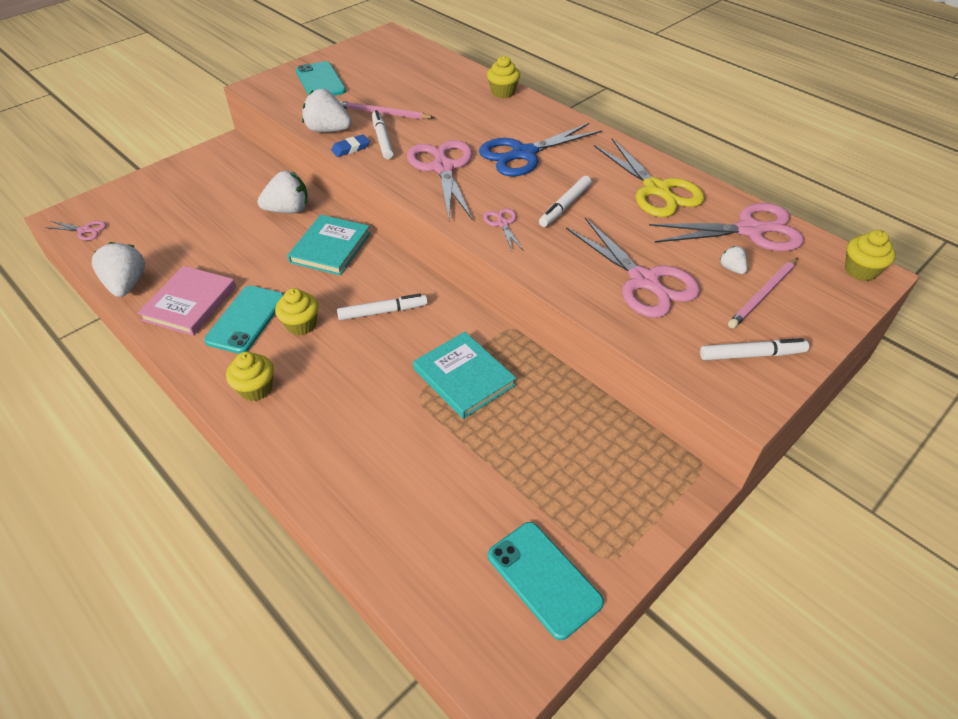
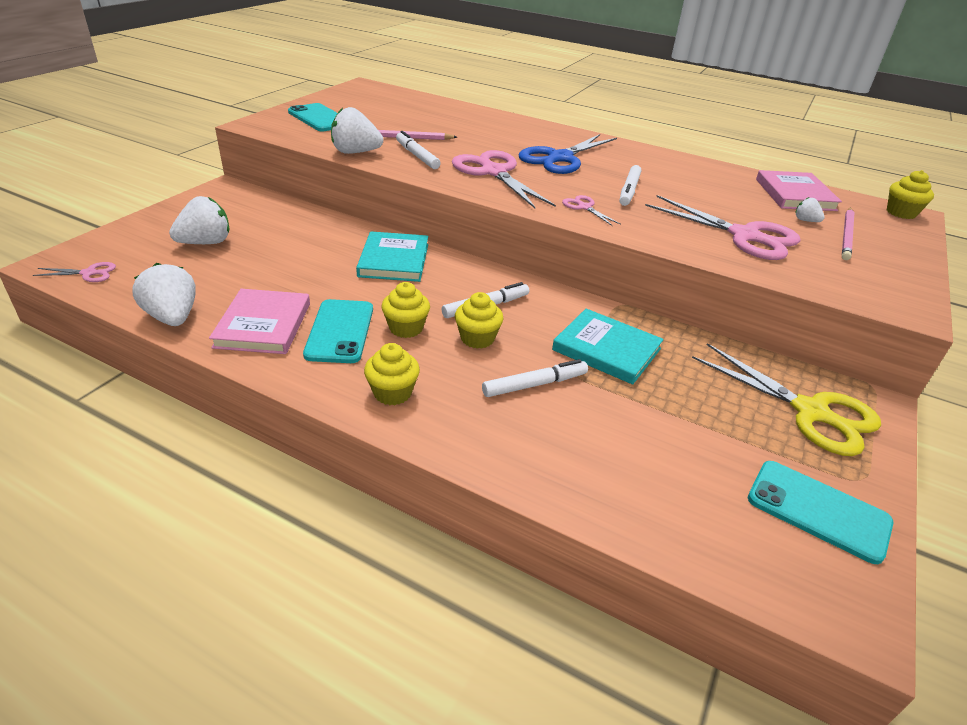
camera: 20 degrees left, 10 degrees down
white strawberry [258,171,308,213] -> white strawberry moved to [169,196,229,244]
blue eraser [331,134,370,157] -> none
yellow cupcake [487,56,520,98] -> yellow cupcake moved to [455,292,503,349]
yellow scissors [594,138,705,217] -> yellow scissors moved to [692,343,881,456]
pink scissors [649,203,804,251] -> pink book [756,170,842,211]
white marker [700,338,809,360] -> white marker moved to [482,359,588,397]

